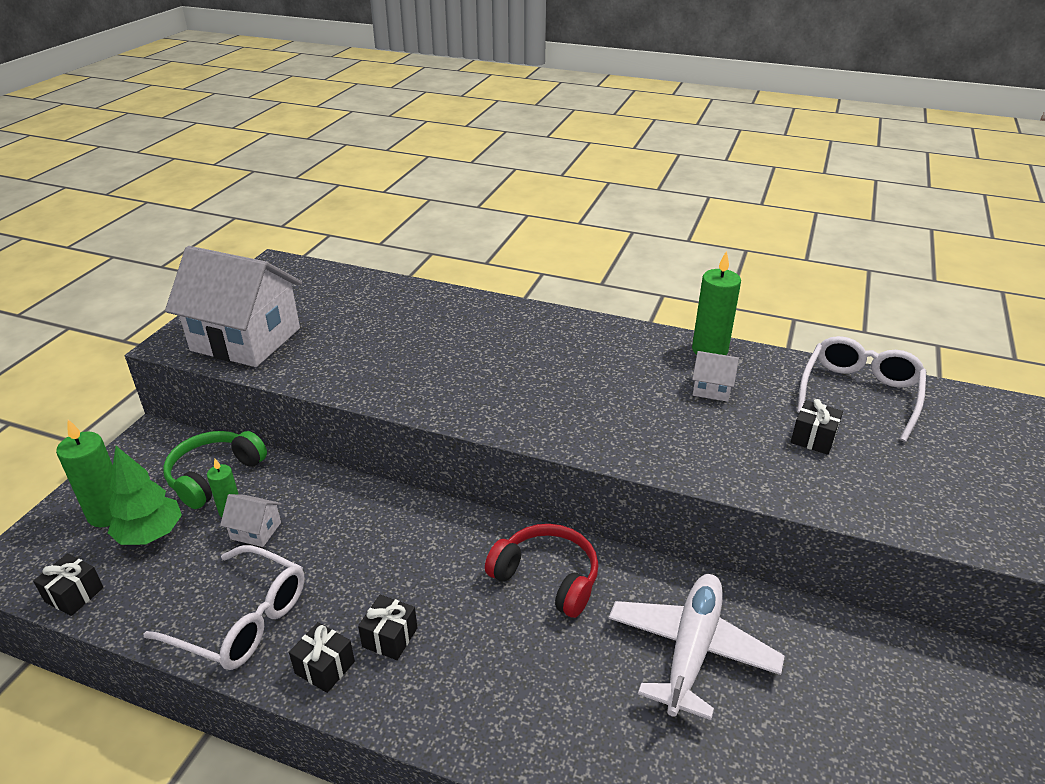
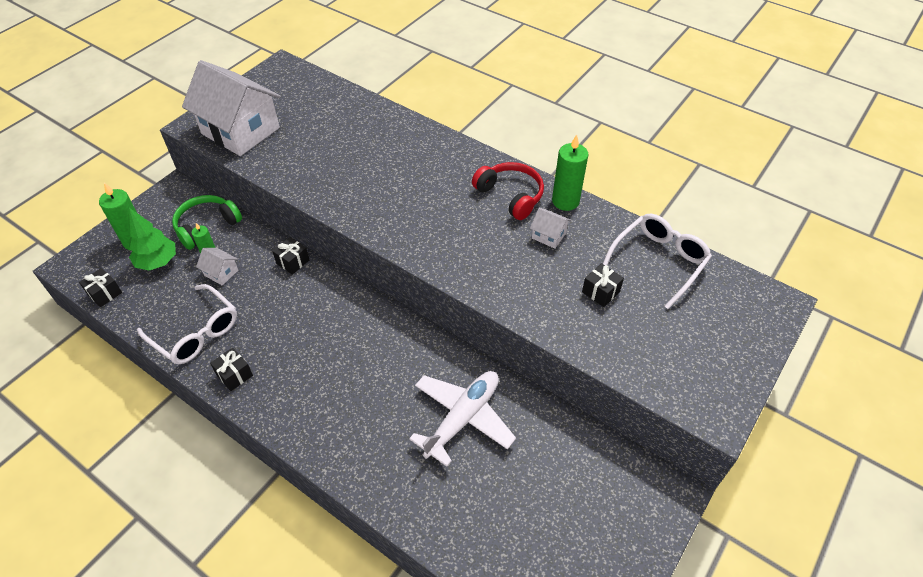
camera: 15 degrees right, 15 degrees up
black gift [358,595,417,660] -> black gift moved to [272,237,309,275]
red headphones [485,524,598,618] -> red headphones moved to [472,162,544,220]

